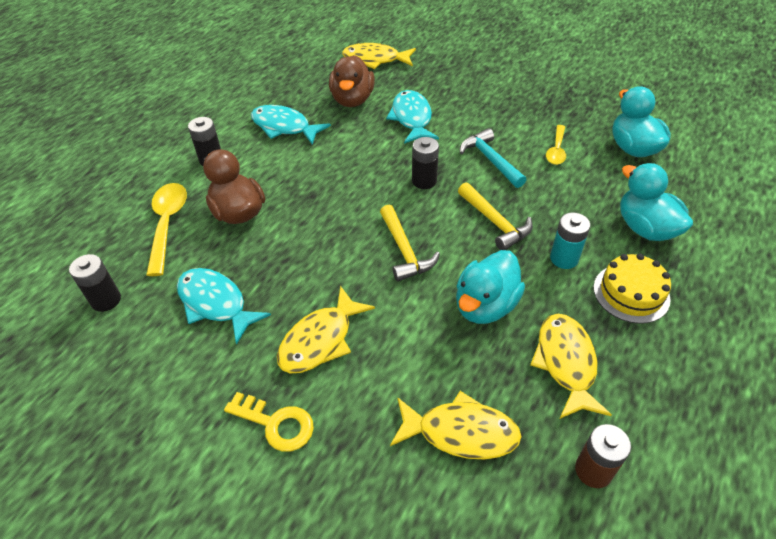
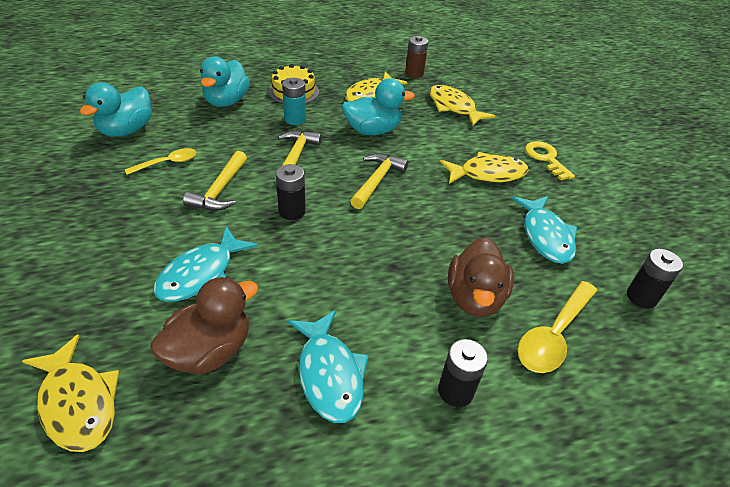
camera: 140 degrees left, 5 degrees down
turquoise hammer [460,128,526,188] -> yellow hammer [183,151,247,211]

